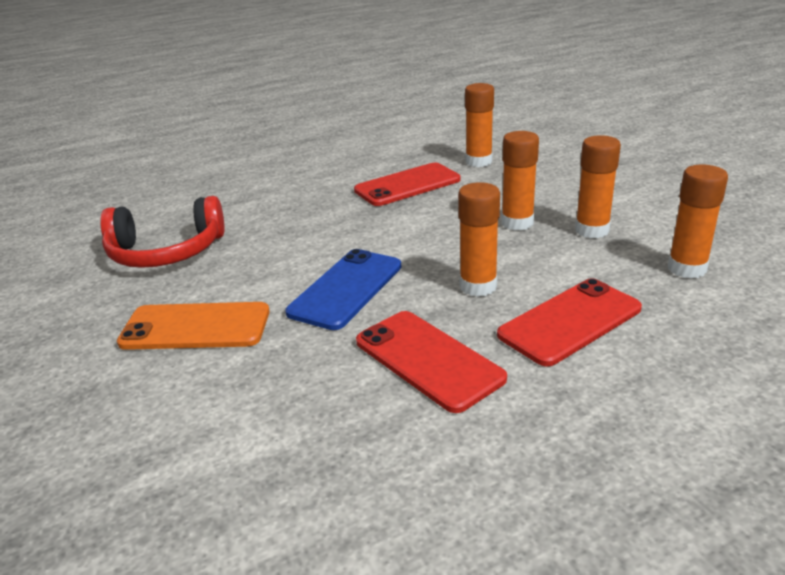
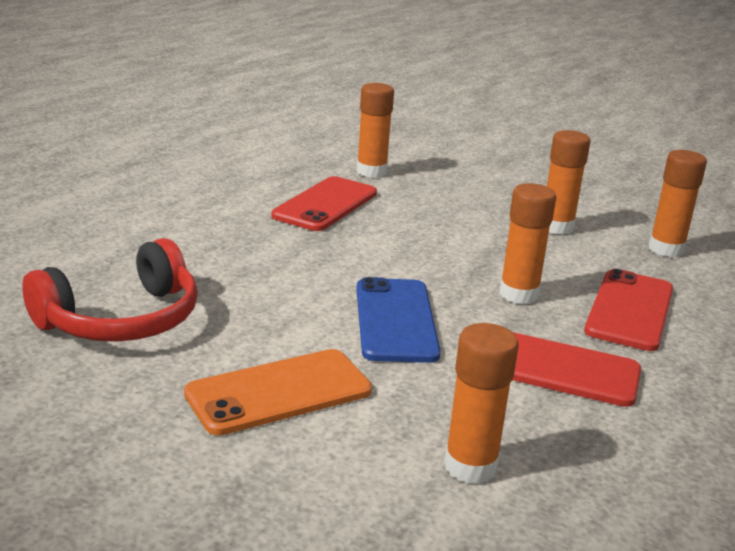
camera: 35 degrees left, 5 degrees down
orange glue stick [501,131,539,230] -> orange glue stick moved to [444,323,519,484]

